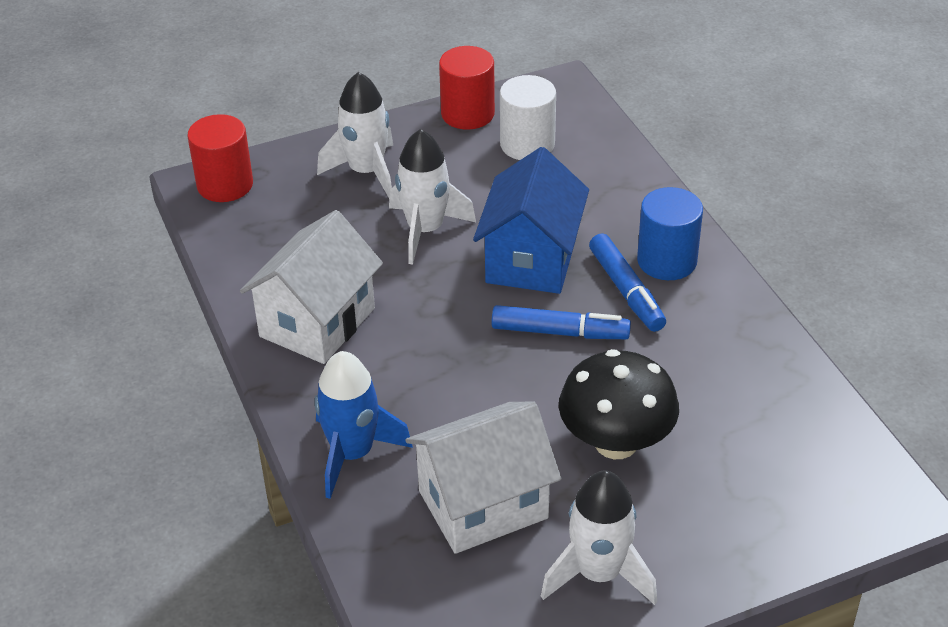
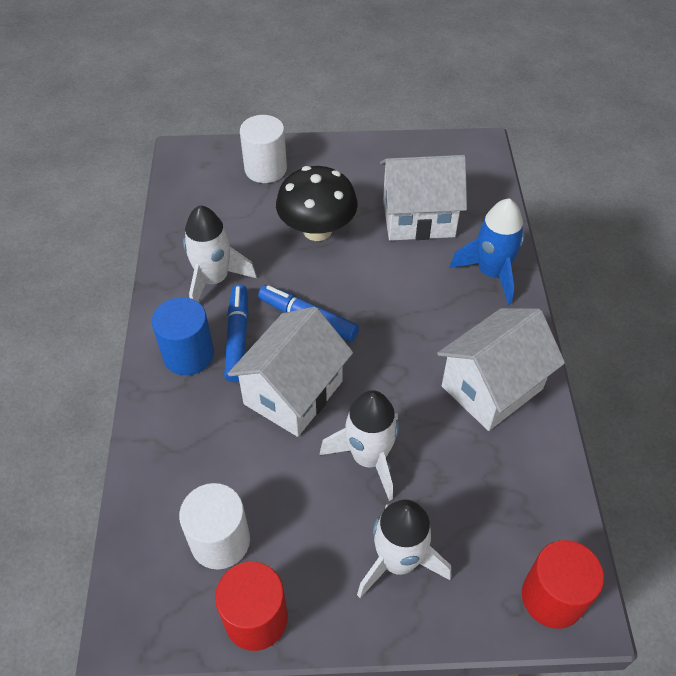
camera: 160 degrees left, 10 degrees up
blue house [473,147,589,294] -> white house [228,306,353,437]
white rocket [541,471,657,605] -> white rocket moved to [183,205,257,302]
none -> white cylinder [240,115,287,183]

